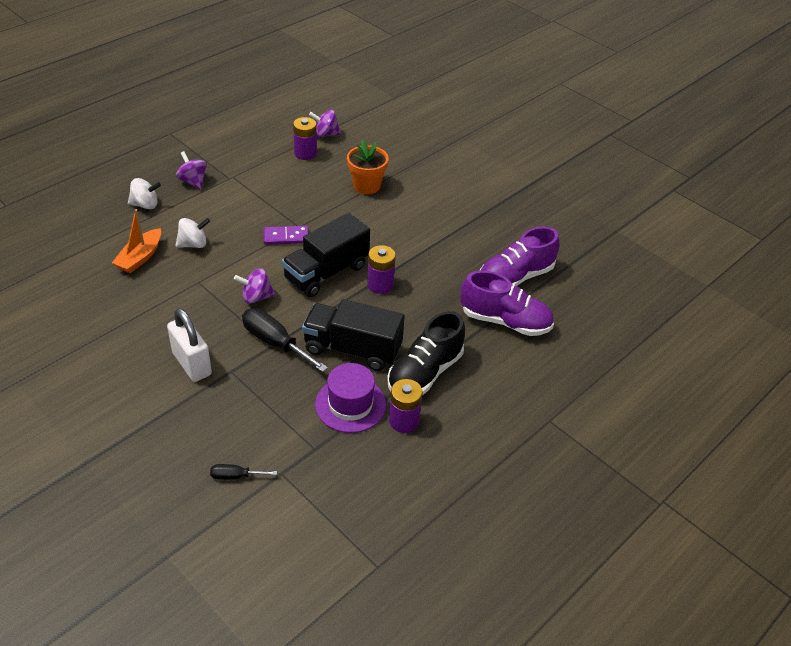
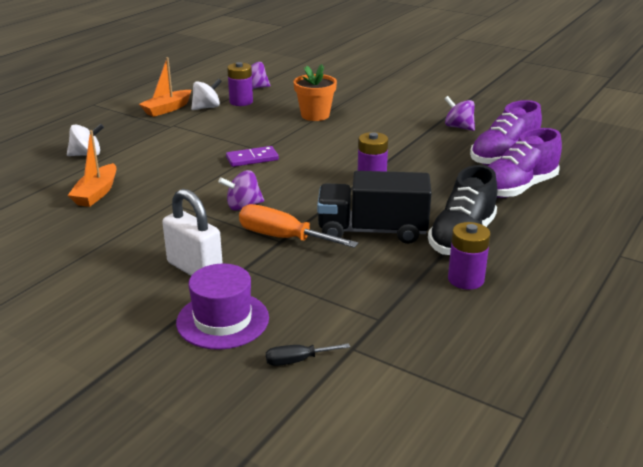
camera: 10 degrees left, 15 degrees down
white spinning top [175,218,210,248] -> white spinning top moved to [191,79,222,110]
purple spinning top [176,151,207,189] -> purple spinning top moved to [445,96,475,131]
black screwdriver [242,308,328,372] -> orange screwdriver [239,204,358,248]
black truck [282,213,370,297] -> none
purple hat [315,363,386,433] -> purple hat moved to [176,264,269,350]
purple shoe [461,271,554,336] -> purple shoe turned 135 degrees clockwise [487,128,562,198]
none -> orange boat [139,57,191,117]

